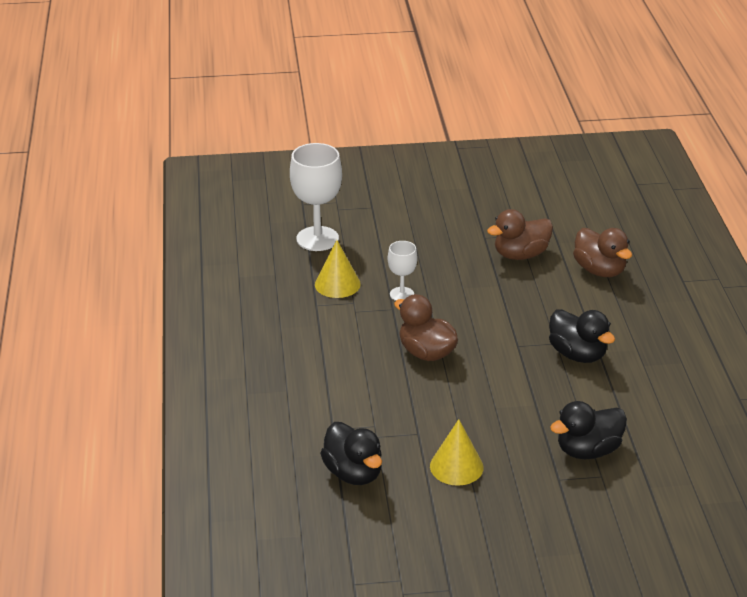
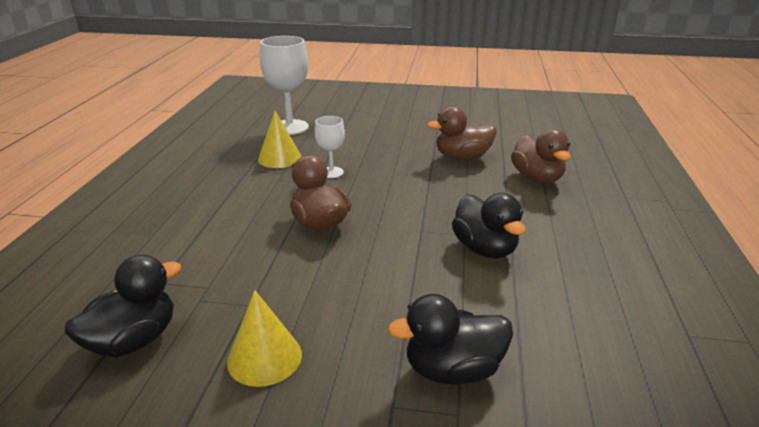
camera: 15 degrees right, 5 degrees down
black duck [320,422,382,485] -> black duck turned 120 degrees counterclockwise [65,255,182,357]

